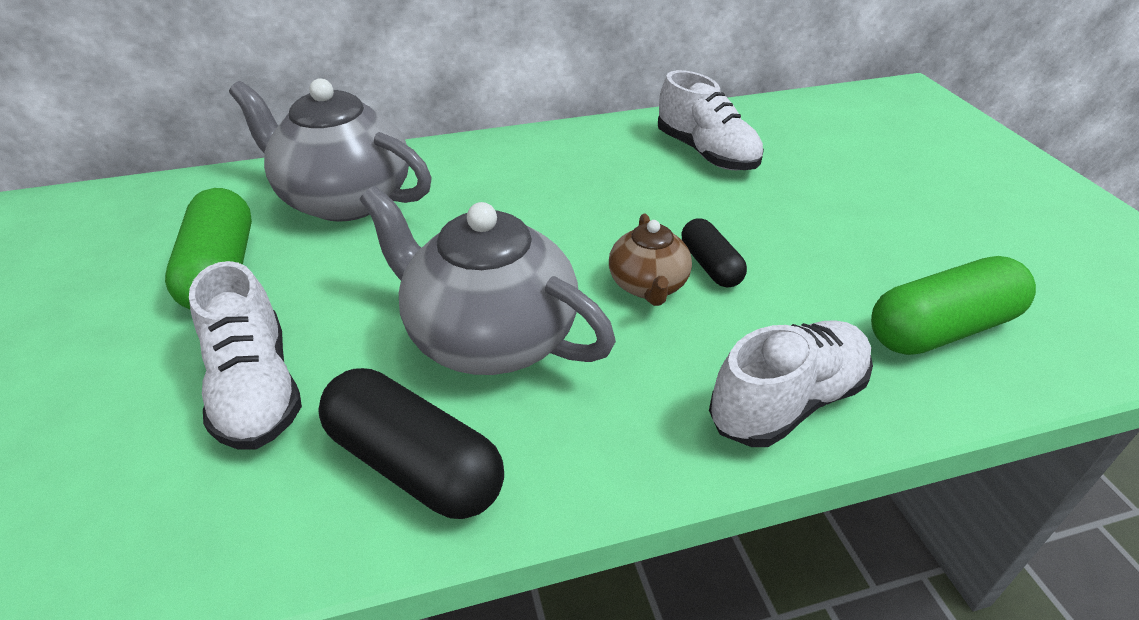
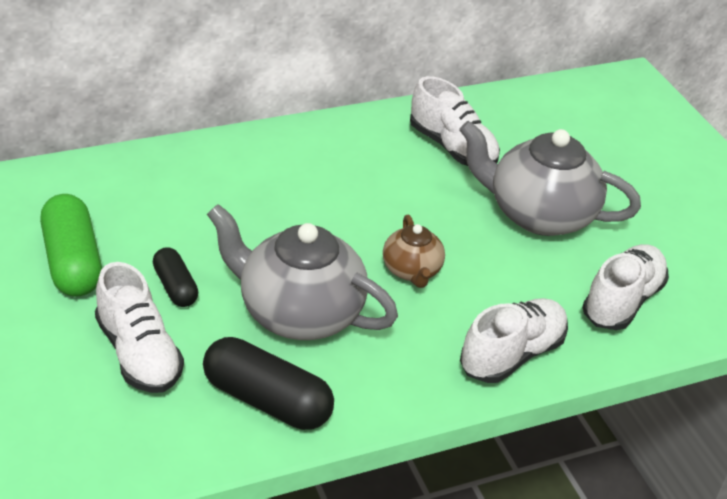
camera: 10 degrees left, 0 degrees up
grey teapot [229,78,431,222] -> grey teapot moved to [459,121,641,236]
black capsule [682,218,747,288] -> black capsule moved to [153,247,198,307]
green capsule [871,256,1036,355] -> white shoe [582,244,669,330]

